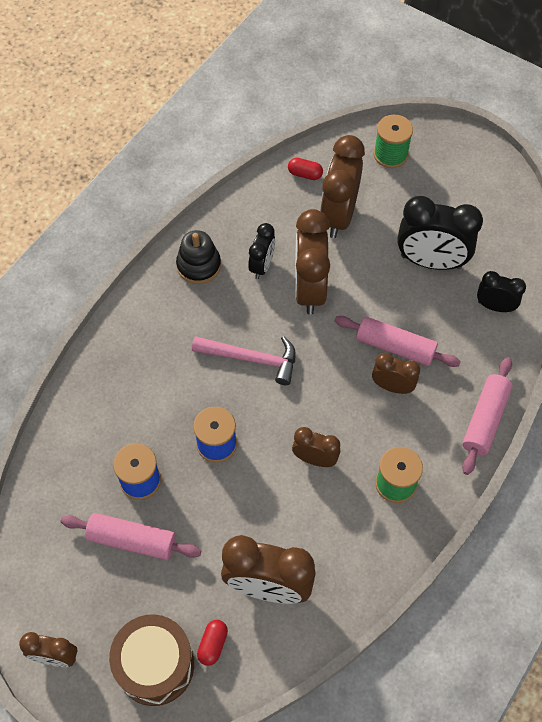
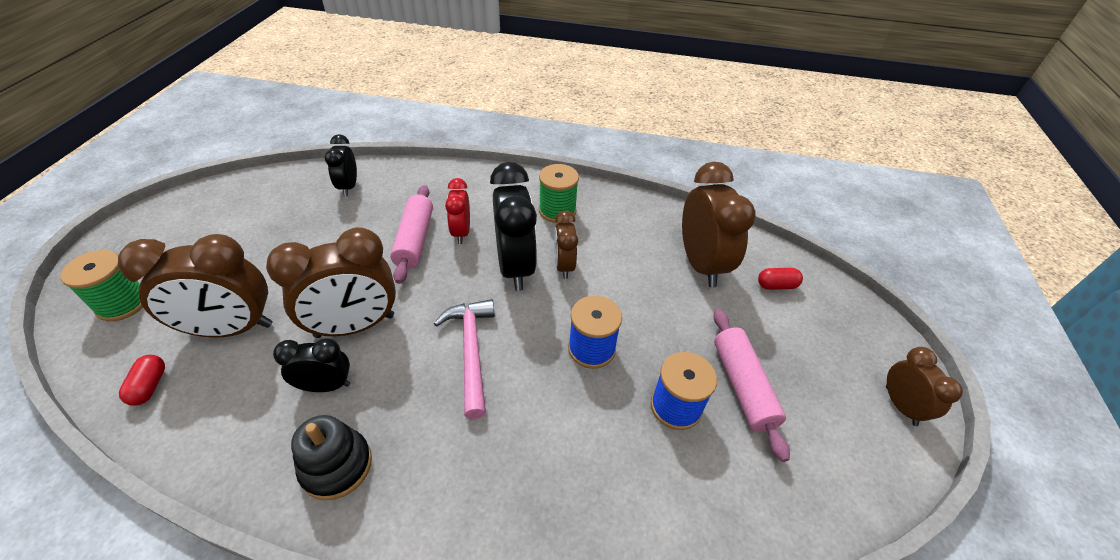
camera: 115 degrees left, 15 degrees down
brown drum [109,614,194,706] -> none
brown clock [372,353,420,394] -> red clock [445,178,470,244]
black clock [397,196,483,270] -> black clock moved to [490,162,537,291]
pink rolling pin [462,357,513,475] -> none

